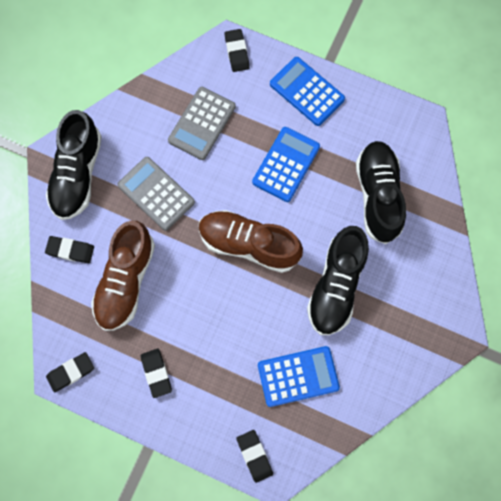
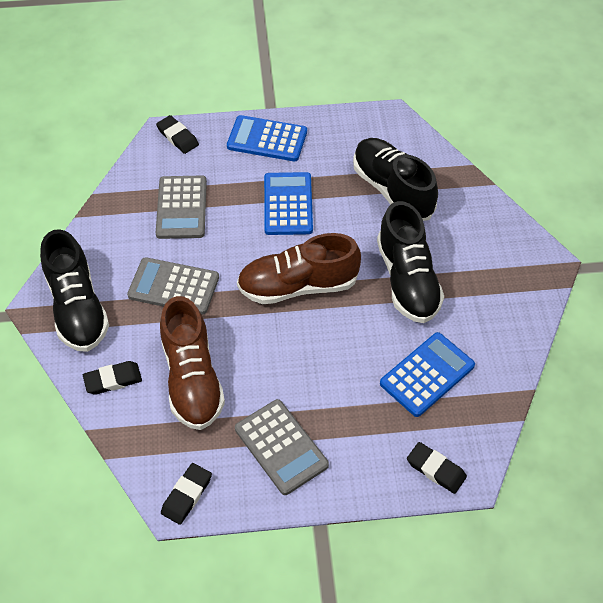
camera: 30 degrees left, 20 degrees down
black eraser [141,348,172,398] -> grey calculator [235,399,329,495]

